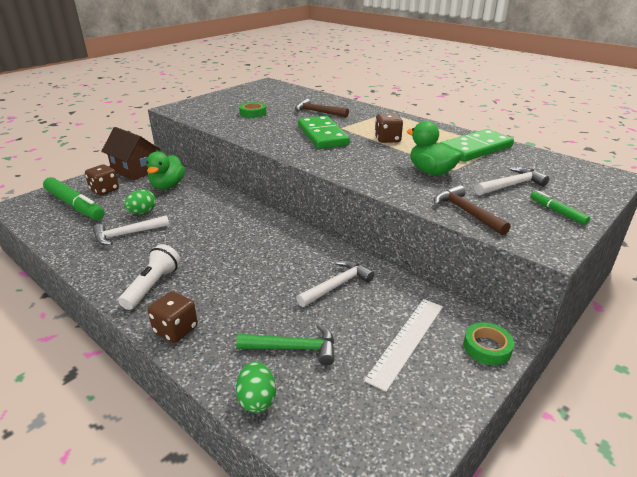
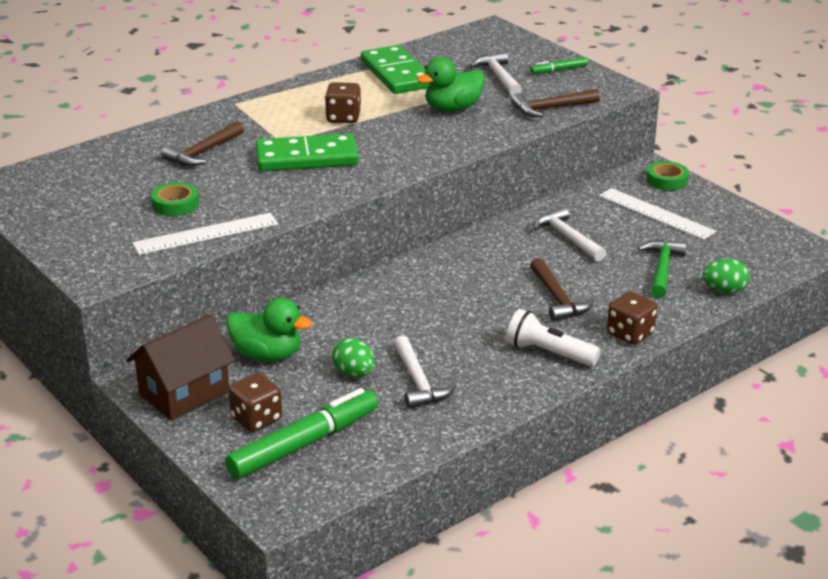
camera: 80 degrees left, 0 degrees up
none -> white ruler [132,213,278,255]
none -> brown hammer [530,258,594,321]

